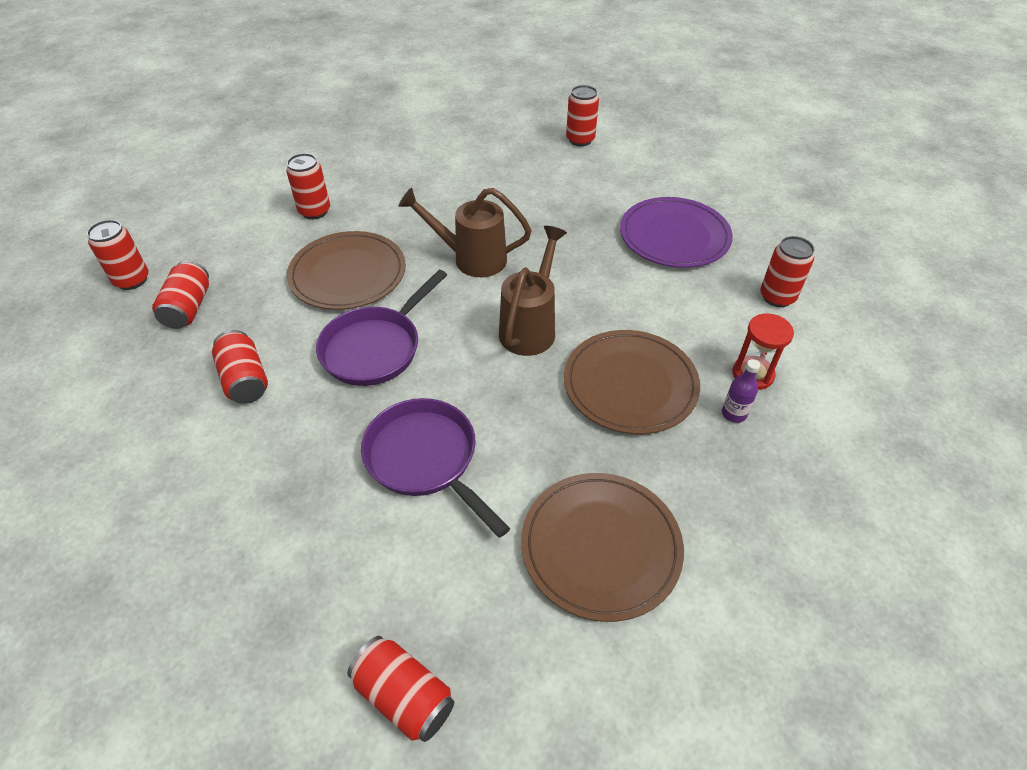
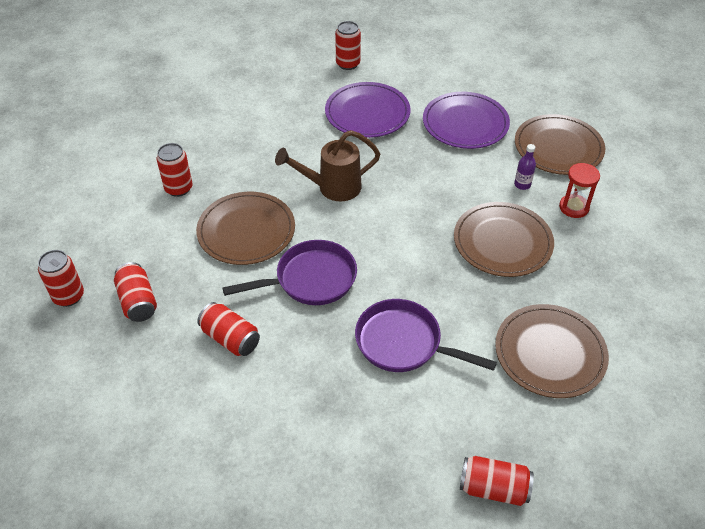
camera: 25 degrees left, 0 degrees up
purple pan [316,270,447,386] -> purple pan turned 120 degrees counterclockwise [223,240,357,305]
brown watering can [499,226,567,356] -> none
purple bottle [722,359,760,423] -> purple bottle moved to [514,144,536,190]
red can [760,236,814,307] -> brown plate [515,114,605,175]
none -> purple plate [325,82,410,138]

